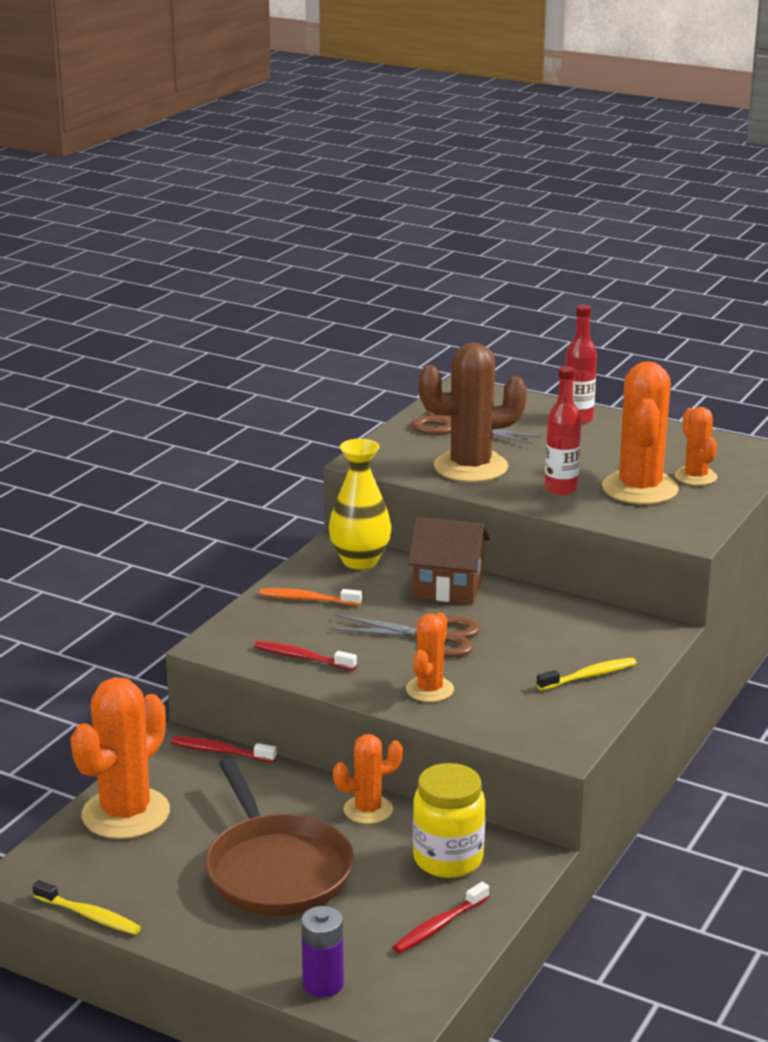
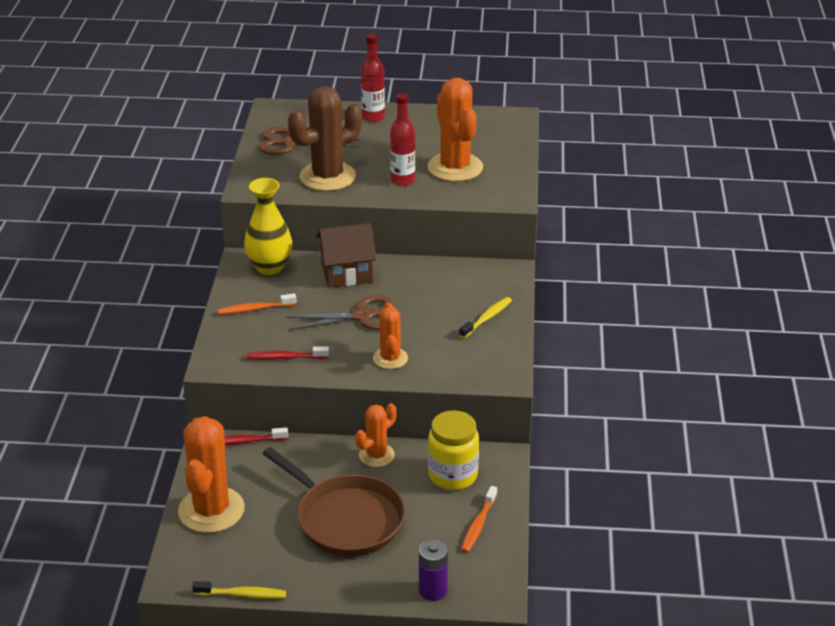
camera: 25 degrees left, 10 degrees up
red toothbrush [393,882,489,953] -> orange toothbrush [461,486,497,553]
orange cactus [675,407,717,486] -> none

